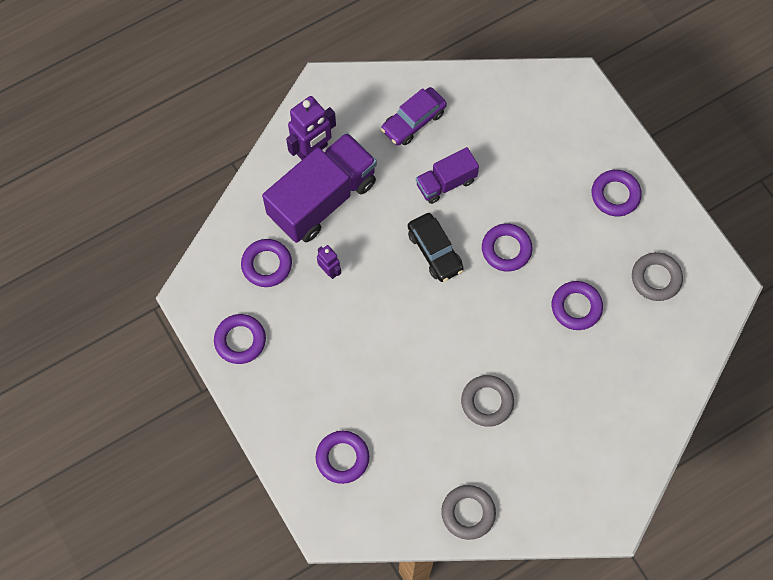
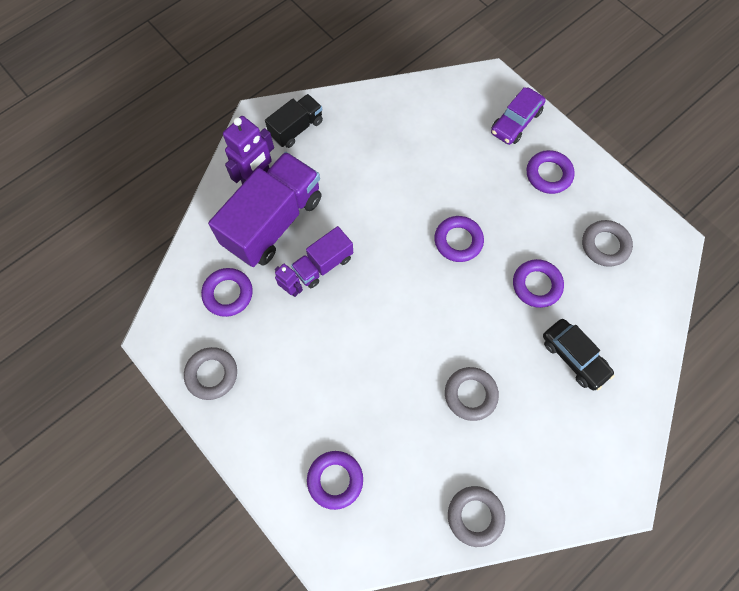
camera: 10 degrees left, 0 degrees up
purple ring [214,314,266,364] -> grey ring [184,347,237,400]
purple car [381,87,447,146] -> purple car moved to [491,87,546,145]
black car [408,213,463,282] -> black car moved to [543,319,615,390]
purple truck [416,147,479,204] -> purple truck moved to [291,226,353,288]
none -> black truck [265,94,323,148]

